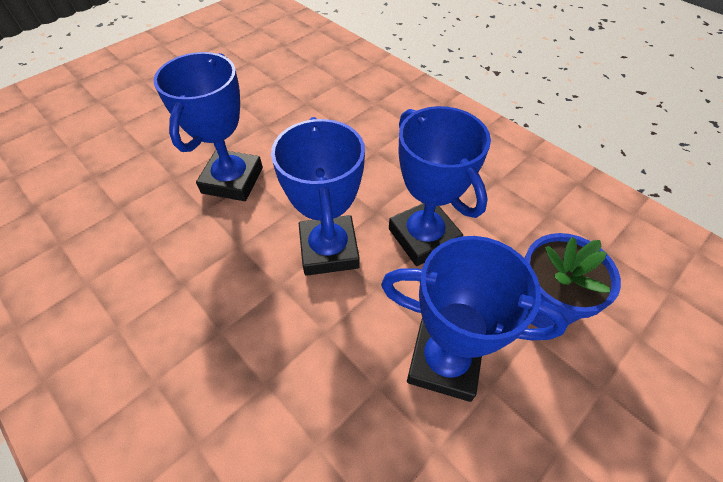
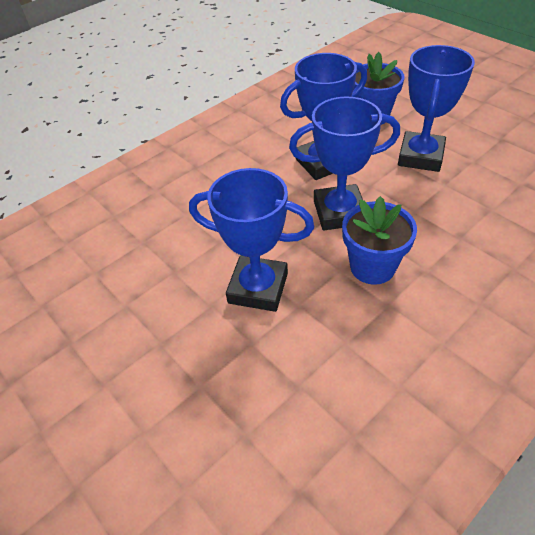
camera: 85 degrees left, 5 degrees down
none -> blue flower pot [342,196,417,285]

